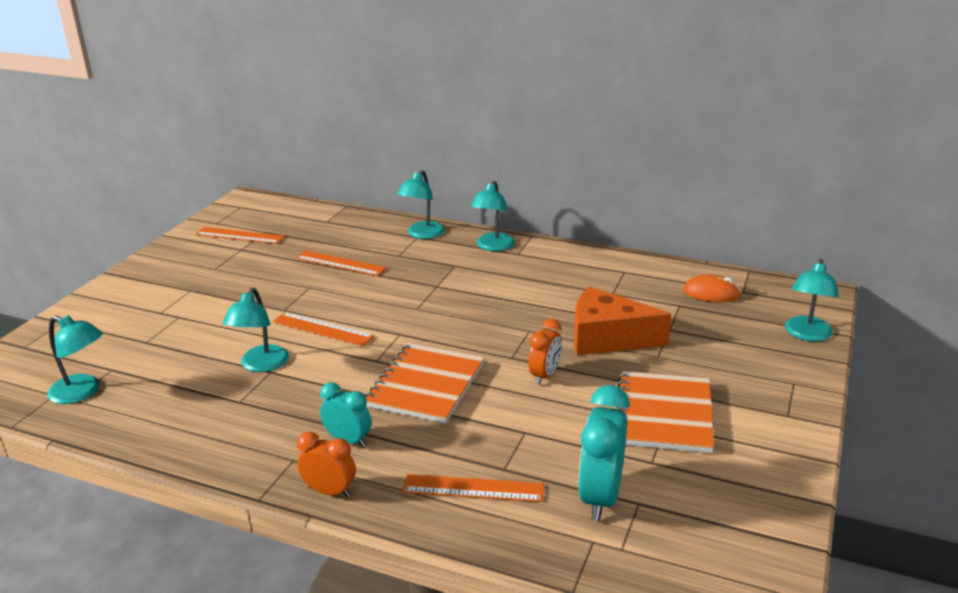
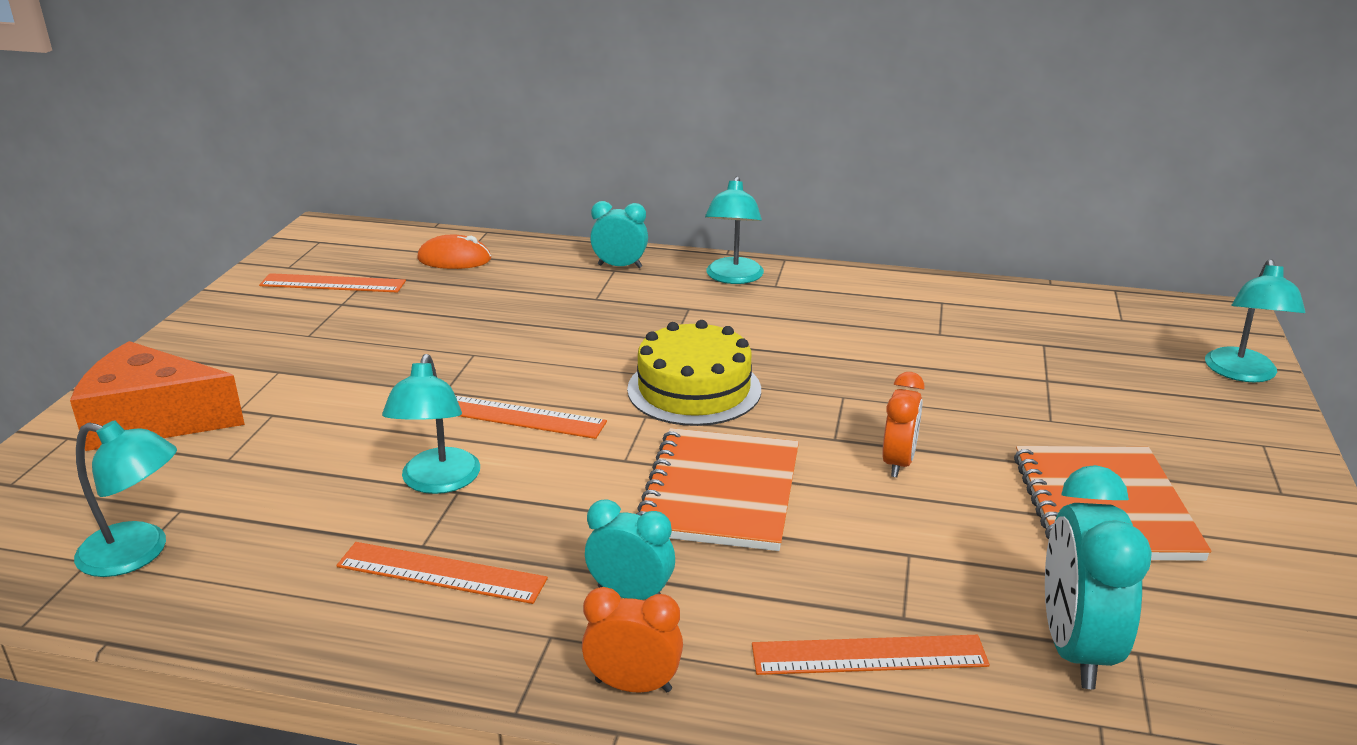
camera: 10 degrees left, 0 degrees up
orange ruler [296,250,387,276] -> orange ruler moved to [336,542,548,604]
turquoise lamp [397,170,445,239] -> turquoise clock [590,201,648,268]
orange cheese [574,287,671,355] -> orange cheese moved to [70,341,245,451]
orange mouse [683,275,741,302] -> orange mouse moved to [417,235,491,269]
none -> yellow cake [627,320,761,426]

